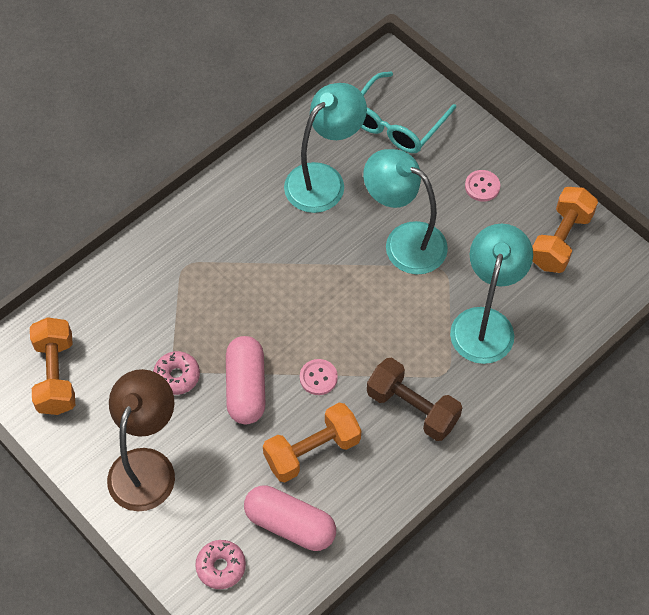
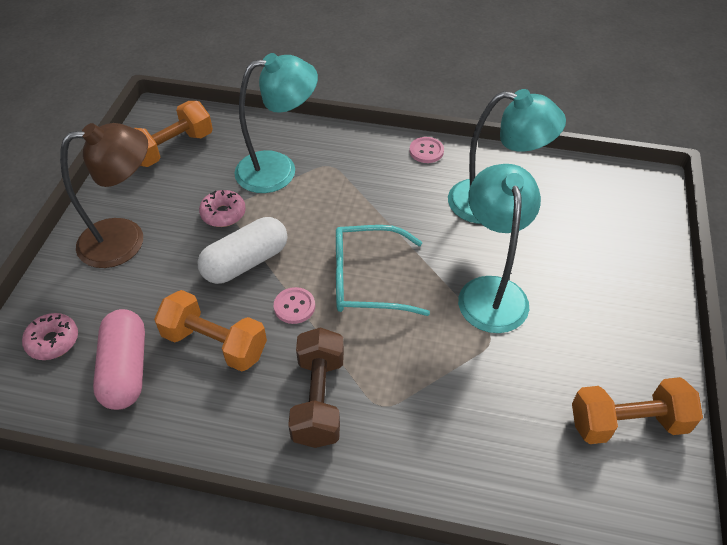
camera: 55 degrees right, 10 degrees down
pink capsule [226,336,265,424] -> white capsule [197,217,287,284]
turquoise glasses [361,71,456,153] -> turquoise glasses moved to [336,225,430,316]
turquoise lamp [450,224,533,364] -> turquoise lamp moved to [234,53,318,193]
pink button [465,170,500,202] -> pink button moved to [410,137,444,163]

